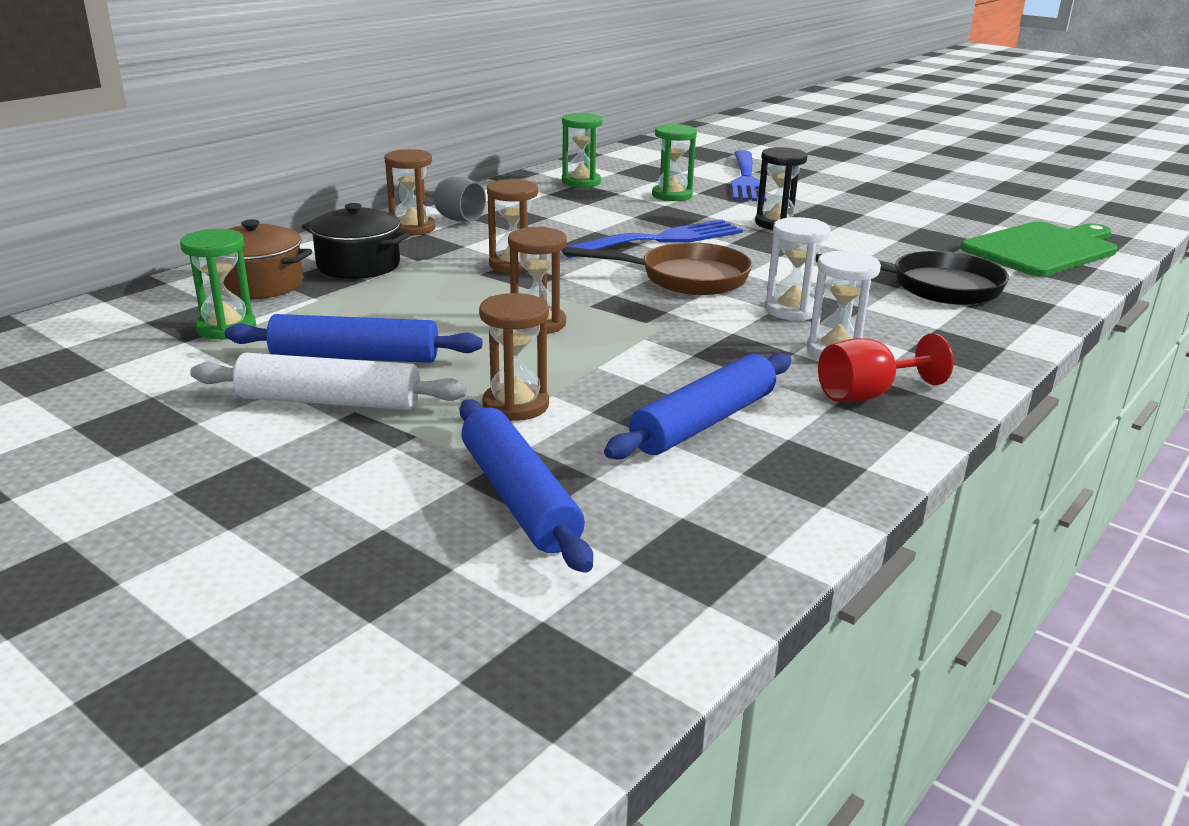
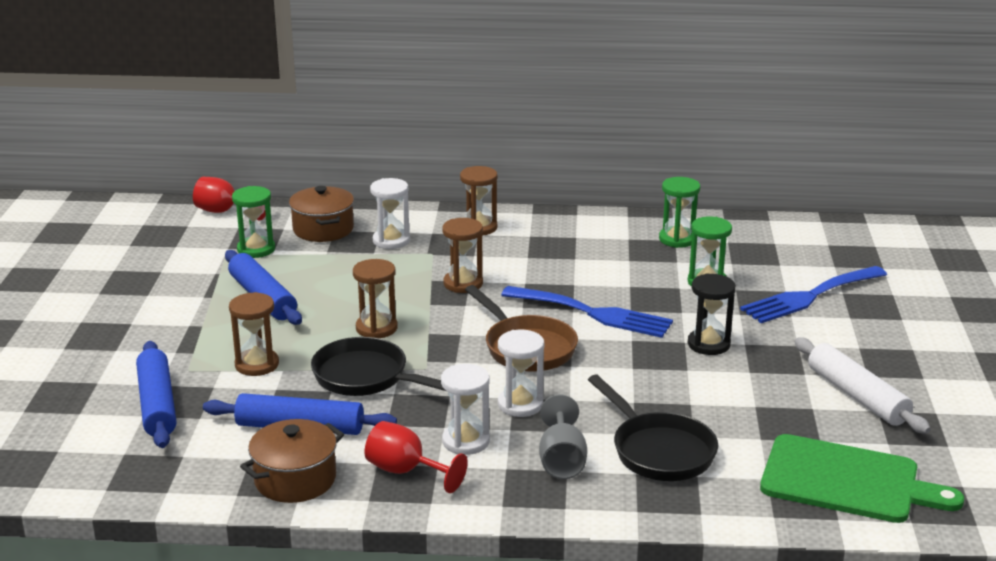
camera: 55 degrees right, 0 degrees up
white rolling pin [190,353,467,410] -> white rolling pin moved to [794,338,931,434]
black pot [302,203,410,279] -> white hourglass [370,178,410,249]
grey goblet [398,177,486,221] -> grey goblet moved to [539,395,587,479]
blue rolling pin [460,399,593,573] -> blue rolling pin turned 45 degrees counterclockwise [136,341,176,448]
none -> red goblet [193,177,266,220]
none -> brown pot [240,419,344,503]
none -> black pan [311,337,448,396]

